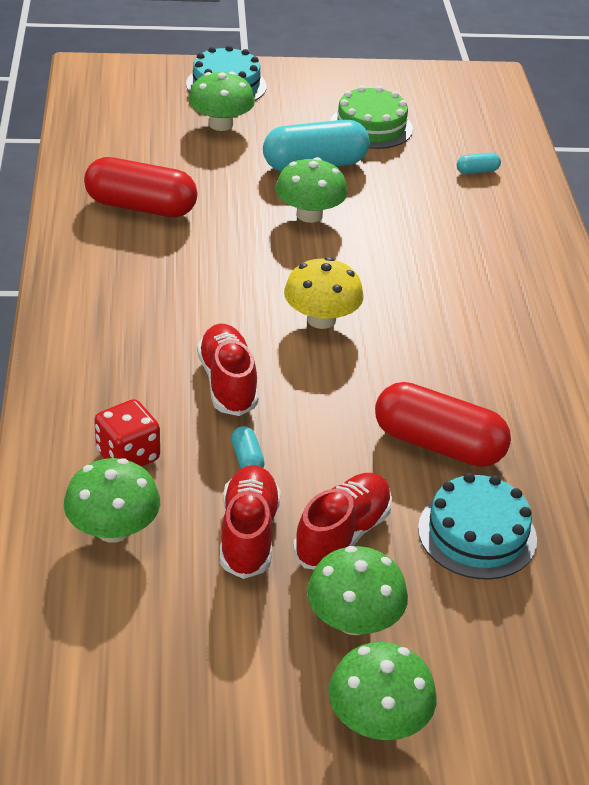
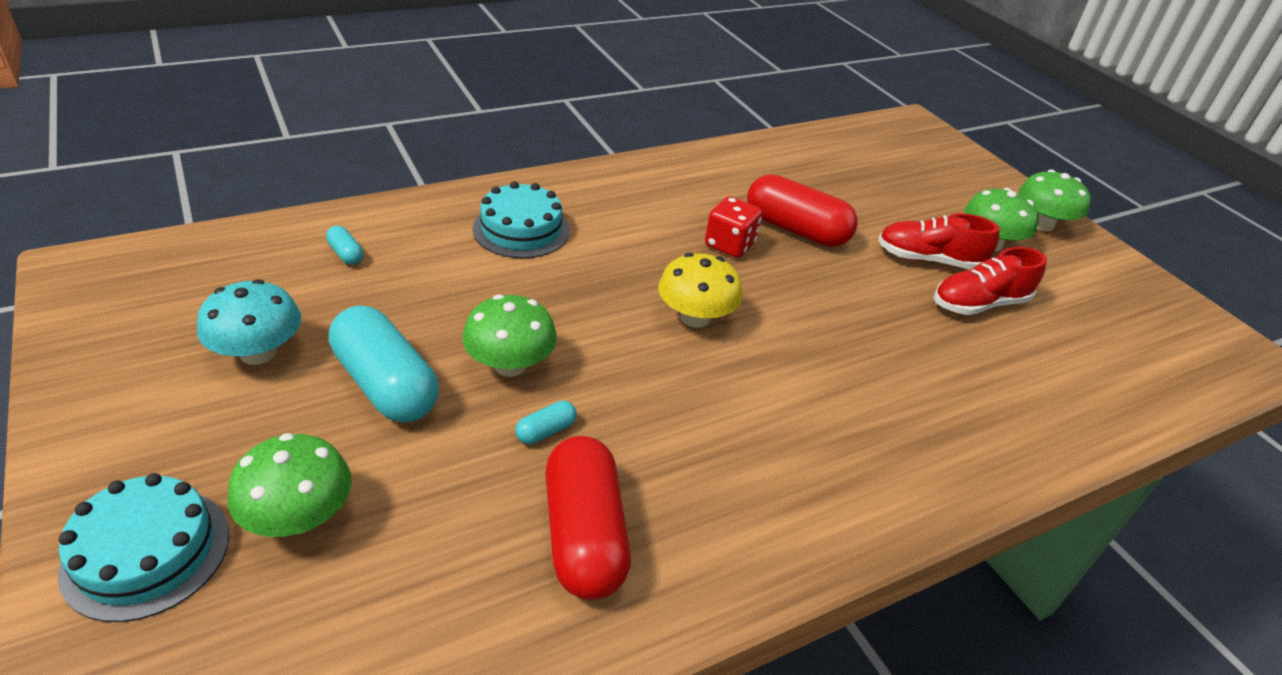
camera: 115 degrees left, 0 degrees up
green mushroom [64,458,160,543] -> none
red dice [94,399,160,467] -> red dice moved to [705,197,762,258]
red shoe [197,324,258,416] -> none
turquoise capsule [231,426,265,469] -> turquoise capsule moved to [515,400,577,444]
green cake [330,86,413,149] -> turquoise mushroom [197,279,301,365]
red capsule [375,382,511,467] -> red capsule turned 60 degrees counterclockwise [747,174,858,247]
turquoise cake [418,473,537,580] -> turquoise cake moved to [473,181,570,259]

